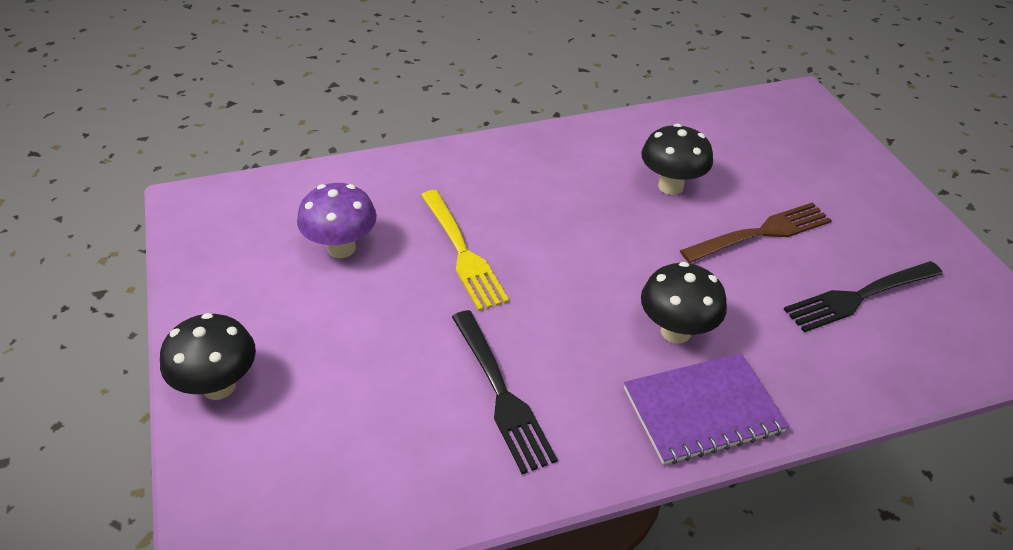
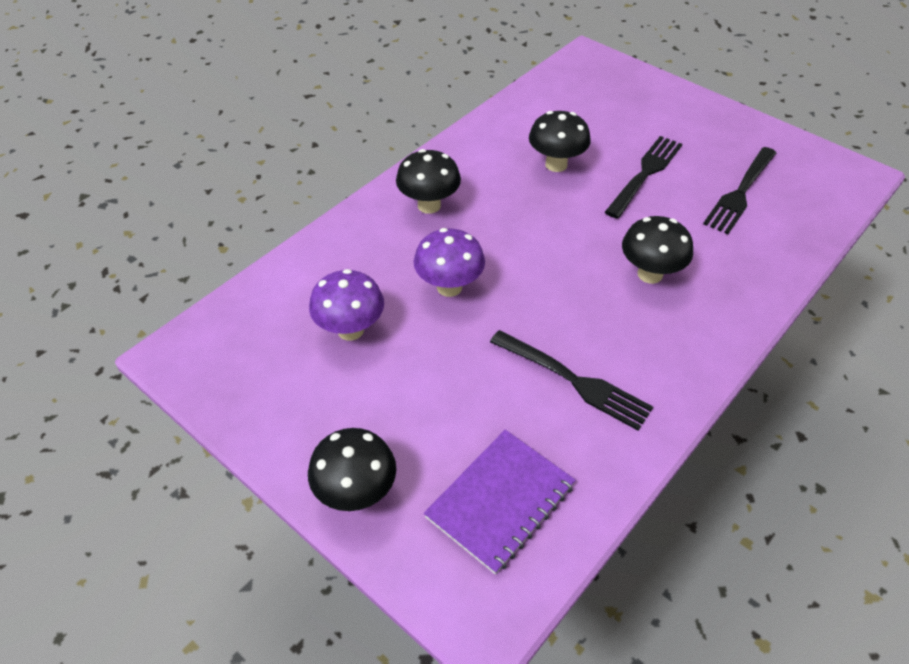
camera: 30 degrees left, 5 degrees up
yellow fork [421,190,509,311] -> purple mushroom [414,228,485,297]
purple notebook [624,353,789,465] -> purple notebook moved to [424,430,576,574]
brown fork [680,202,832,263] -> black fork [605,136,682,219]
none -> black mushroom [396,149,461,214]

